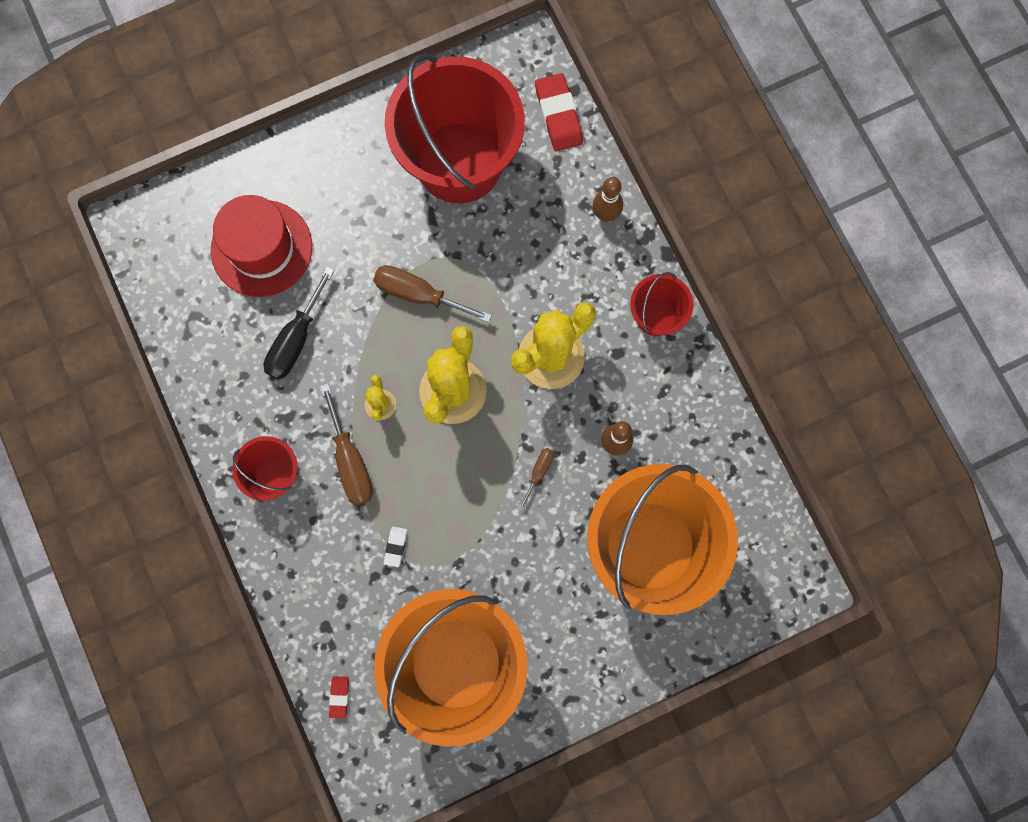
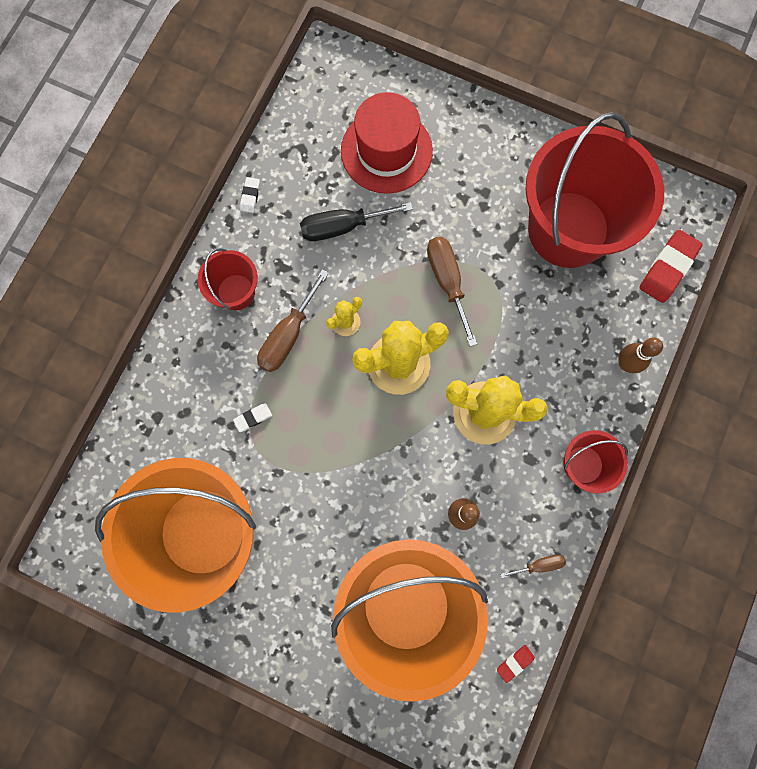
camera: 50 degrees right, 0 degrees up
red eraser [329,676,349,719] -> red eraser moved to [497,645,535,683]
brown screwdriver [519,448,554,511] -> brown screwdriver moved to [500,554,566,578]
none -> white eraser [240,177,260,213]

